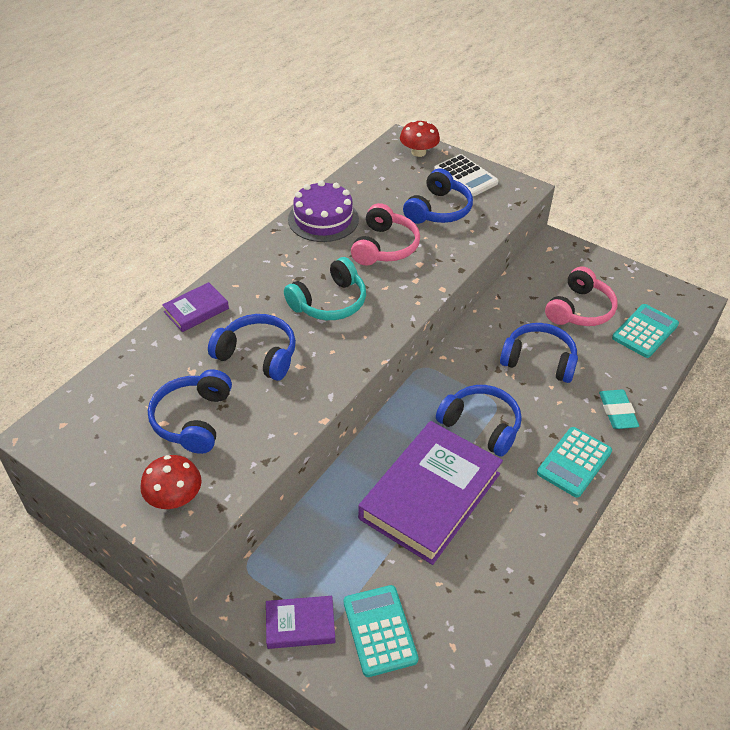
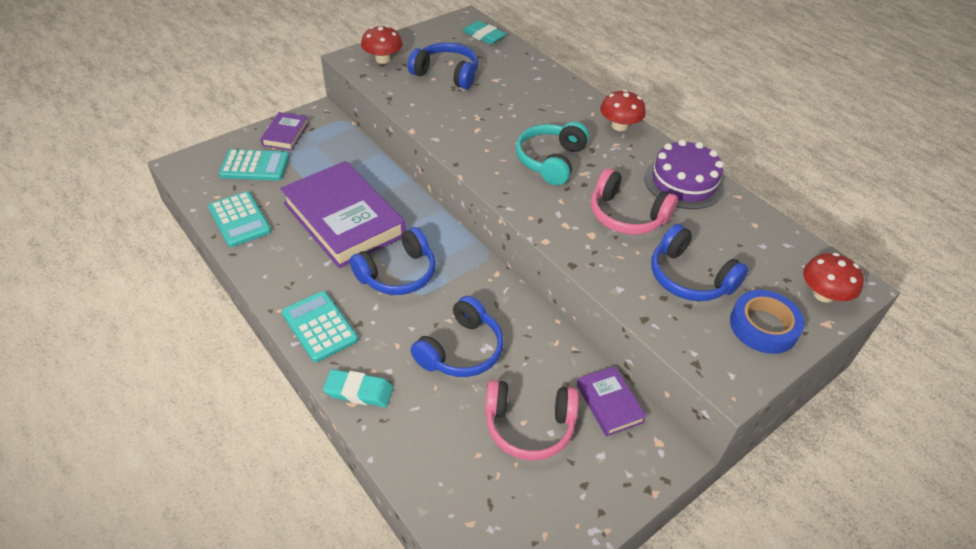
camera: 105 degrees right, 0 degrees up
purple book [162,282,229,332] -> purple book moved to [577,366,647,436]
blue headphones [208,314,296,381] -> none
turquoise headphones [284,257,366,320] -> turquoise headphones turned 45 degrees clockwise [516,121,589,185]
white calculator [434,154,499,196] -> blue tape [730,290,805,354]
pink headphones [545,266,617,326] -> pink headphones turned 45 degrees counterclockwise [485,380,579,460]
turquoise calculator [612,304,679,358] -> turquoise calculator moved to [208,191,271,247]
none -> turquoise eraser [463,21,506,45]
none -> red mushroom [600,90,646,131]

